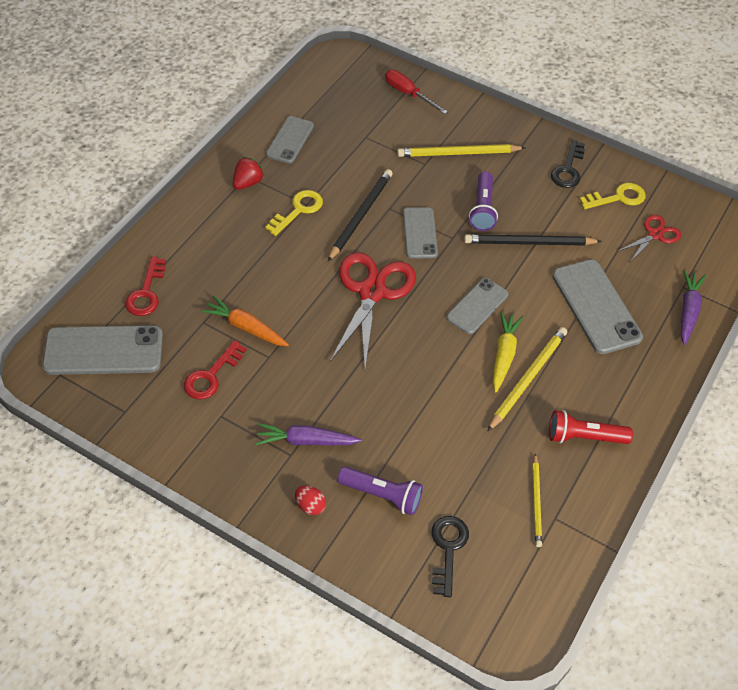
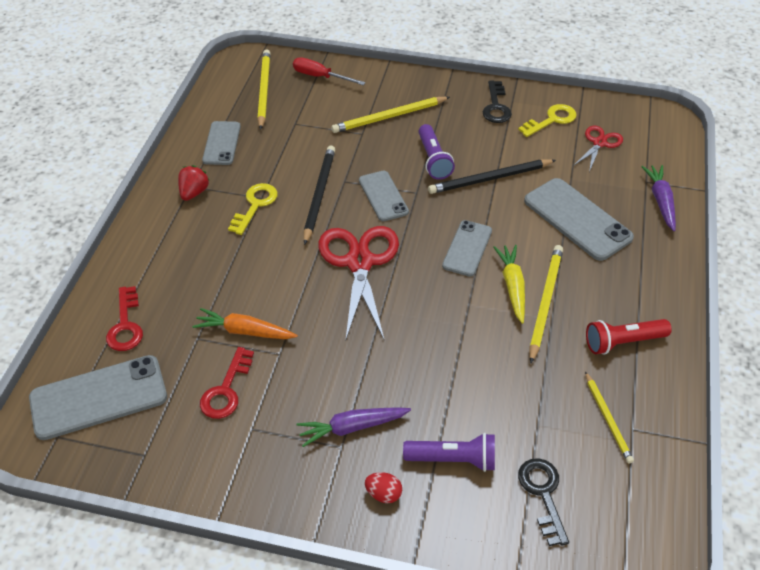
camera: 15 degrees left, 5 degrees down
none -> yellow pencil [257,49,270,130]

